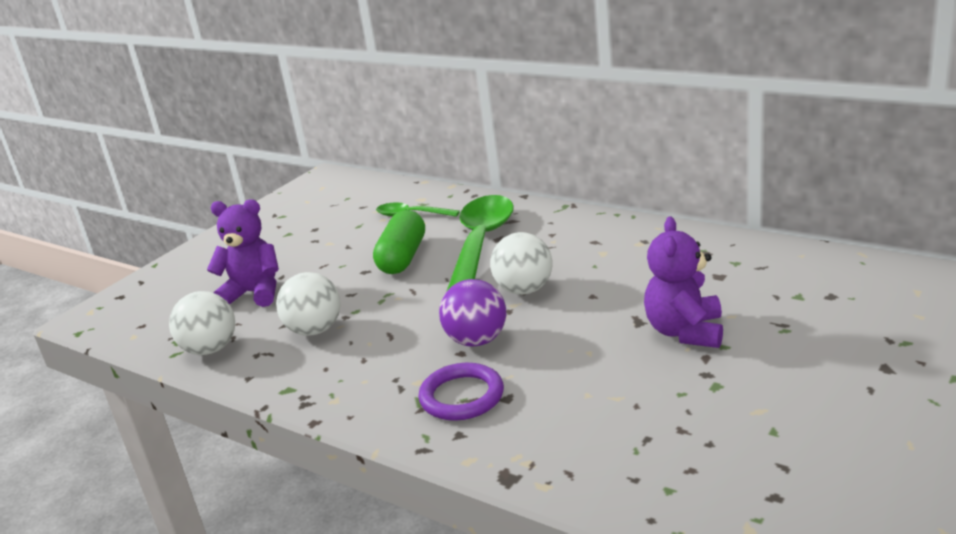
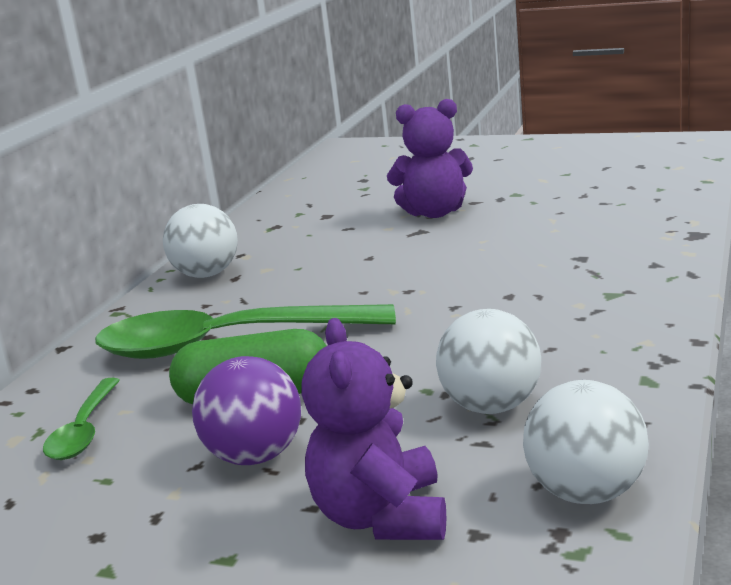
camera: 105 degrees left, 5 degrees down
purple ring [418,363,504,421] -> none
purple ball [439,279,506,347] -> purple ball moved to [192,356,301,465]
white ball [490,232,553,295] -> white ball moved to [163,204,238,278]

